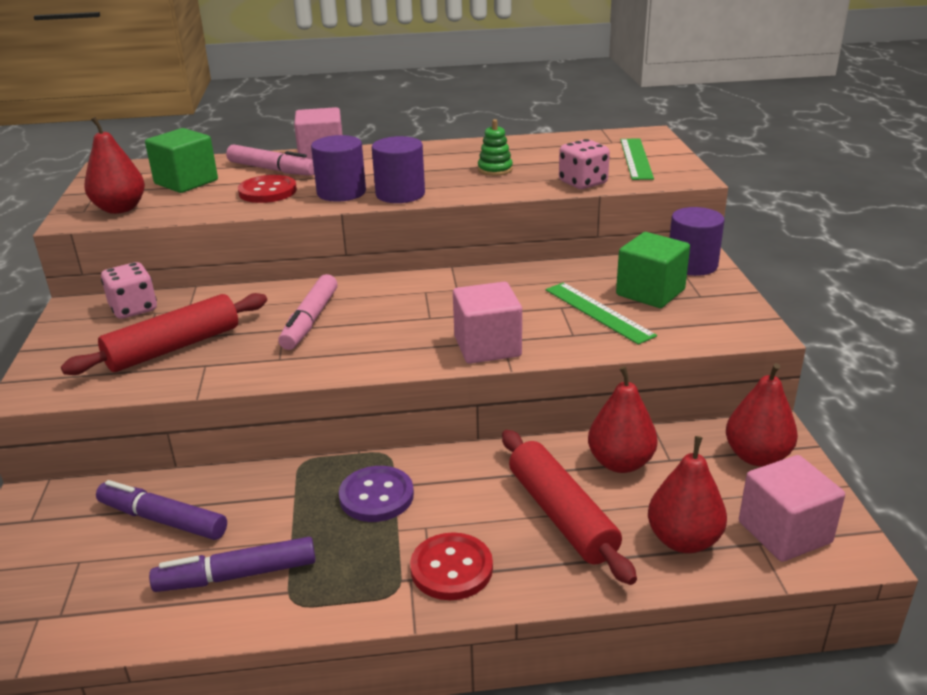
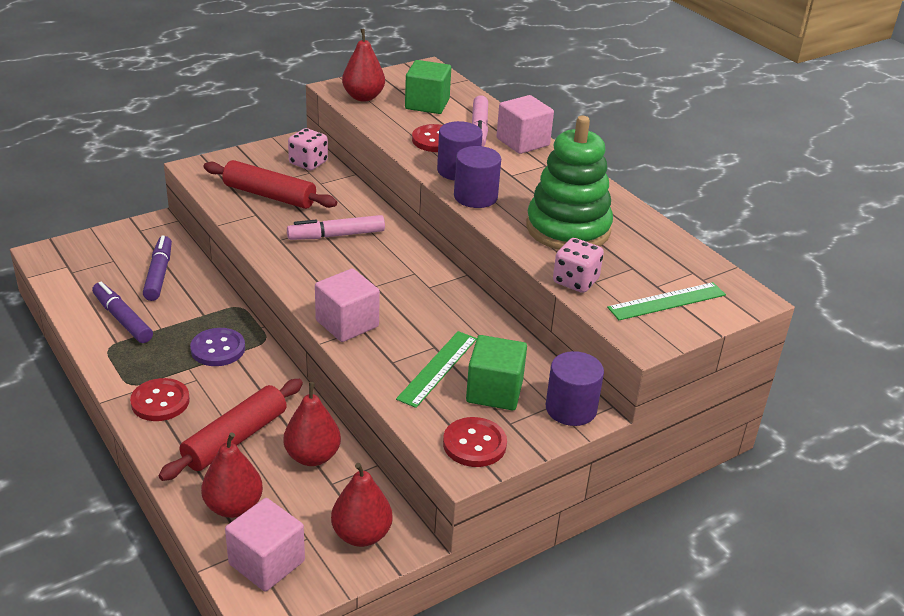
camera: 60 degrees right, 5 degrees up
green stacking toy [478,119,513,176] -> green stacking toy [526,116,613,250], size x2.48
none -> red button [443,417,507,467]

